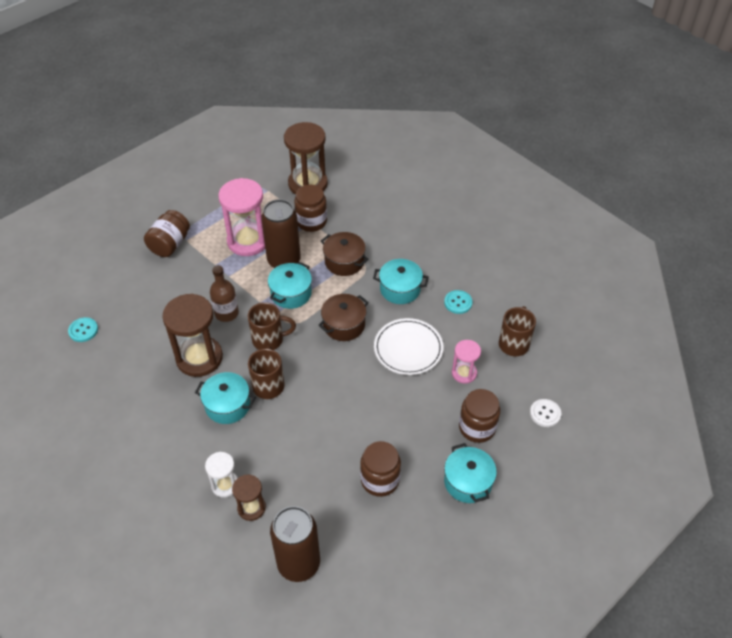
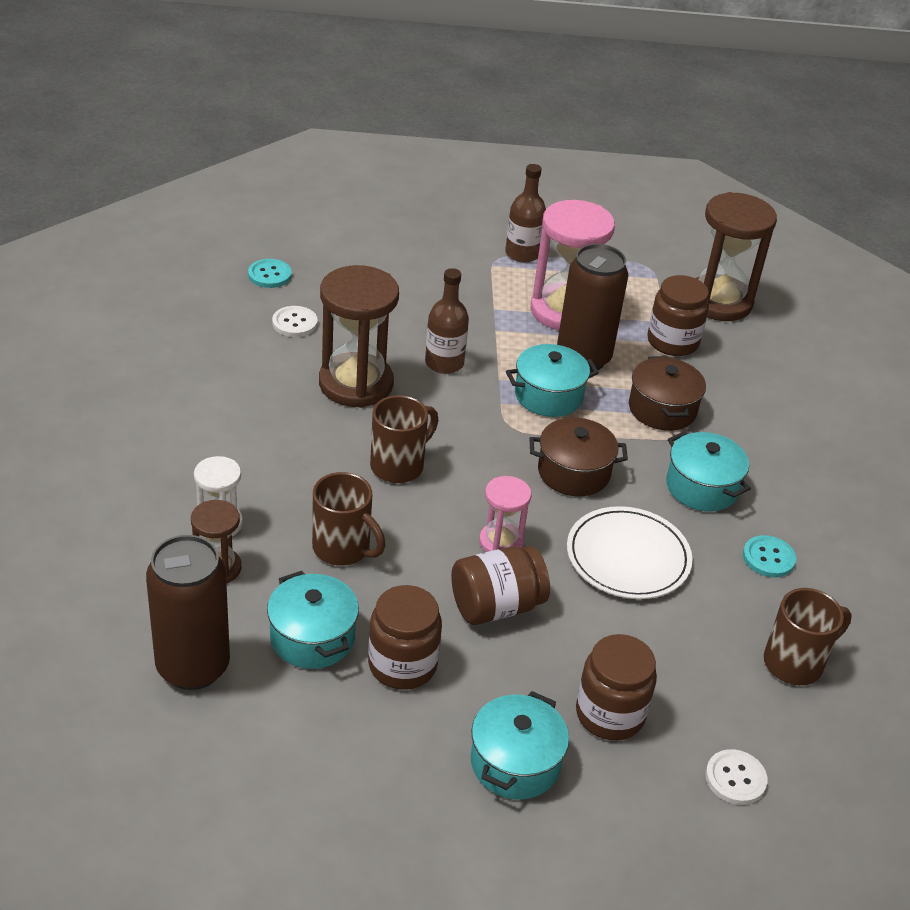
camera: 40 degrees right, 10 degrees down
brown jar [144,210,190,257] -> brown jar moved to [451,546,550,625]
turquoise pot [195,372,256,424] -> turquoise pot moved to [267,571,359,669]
brown mug [248,302,296,350] -> brown mug moved to [312,472,385,566]
pink hourglass [452,340,481,384] -> pink hourglass moved to [479,476,531,552]
none -> white button [272,306,318,337]
none -> brown bottle [505,164,546,262]

